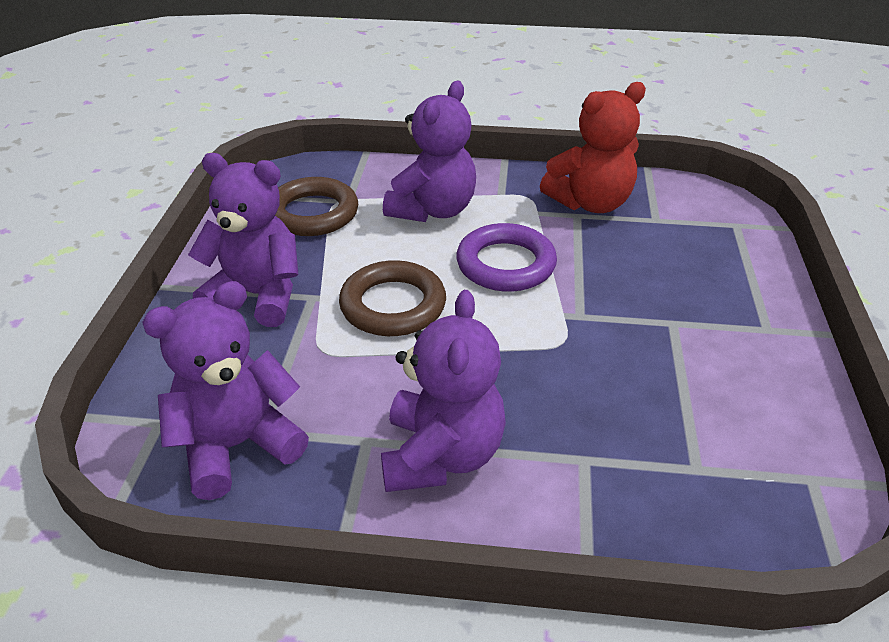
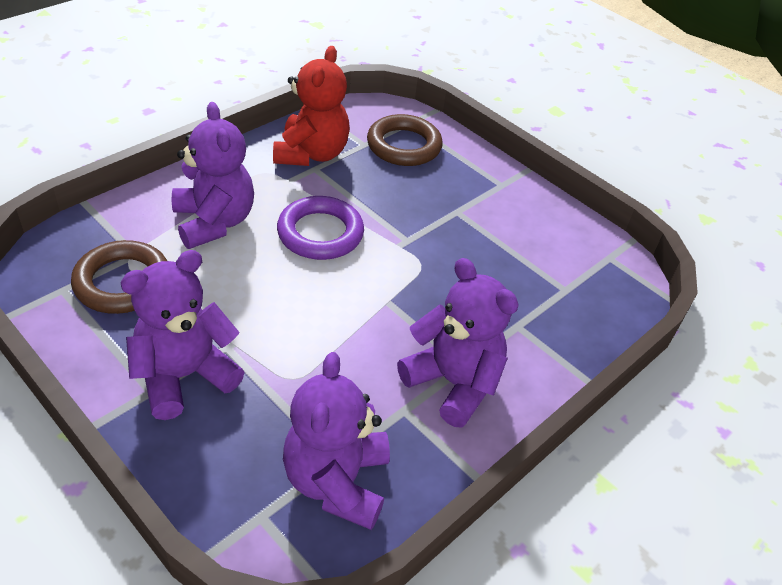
camera: 55 degrees left, 5 degrees up
brown ring [339,260,446,336] -> brown ring moved to [367,114,443,166]

